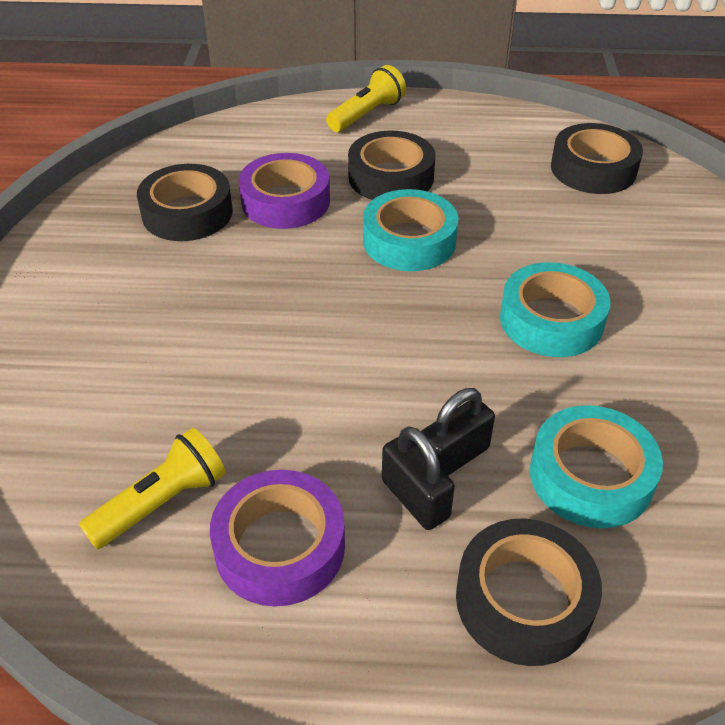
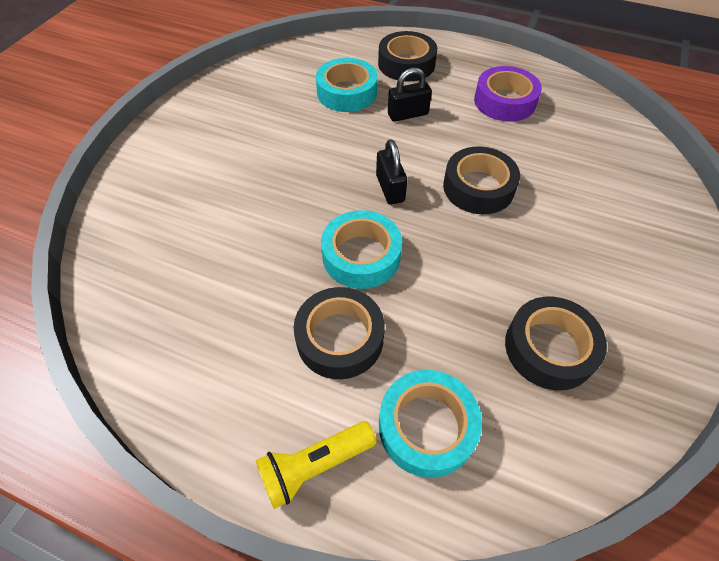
camera: 160 degrees left, 10 degrees up
yellow flashlight [79,428,226,549] -> none
purple tape [239,153,330,229] -> none
black padlock [382,426,455,530] -> black padlock moved to [376,139,407,205]
turquoise tape [500,262,610,357] -> turquoise tape moved to [379,370,482,478]
black tape [551,123,643,194] -> black tape moved to [443,146,520,214]

